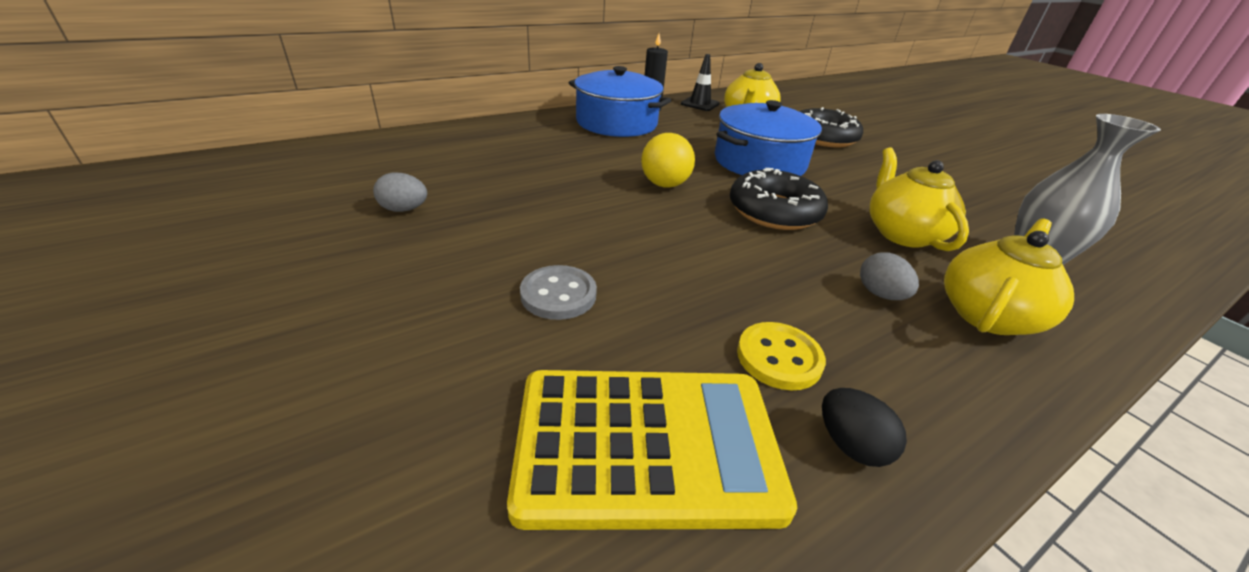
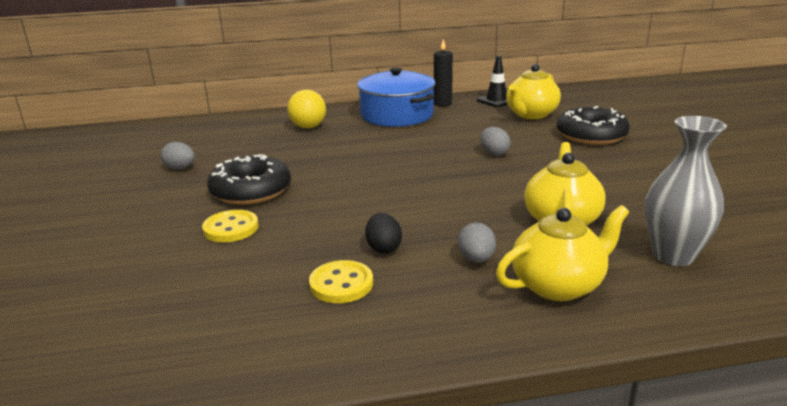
camera: 25 degrees right, 10 degrees down
yellow calculator [507,370,797,530] -> none
grey button [520,265,597,320] -> yellow button [202,210,259,242]
yellow ball [641,133,695,188] -> yellow ball moved to [287,90,326,128]
blue pot [715,100,822,176] -> grey egg [480,127,511,156]
black donut [730,168,828,230] -> black donut moved to [207,154,291,205]
black egg [822,388,907,467] -> black egg moved to [365,213,402,254]

